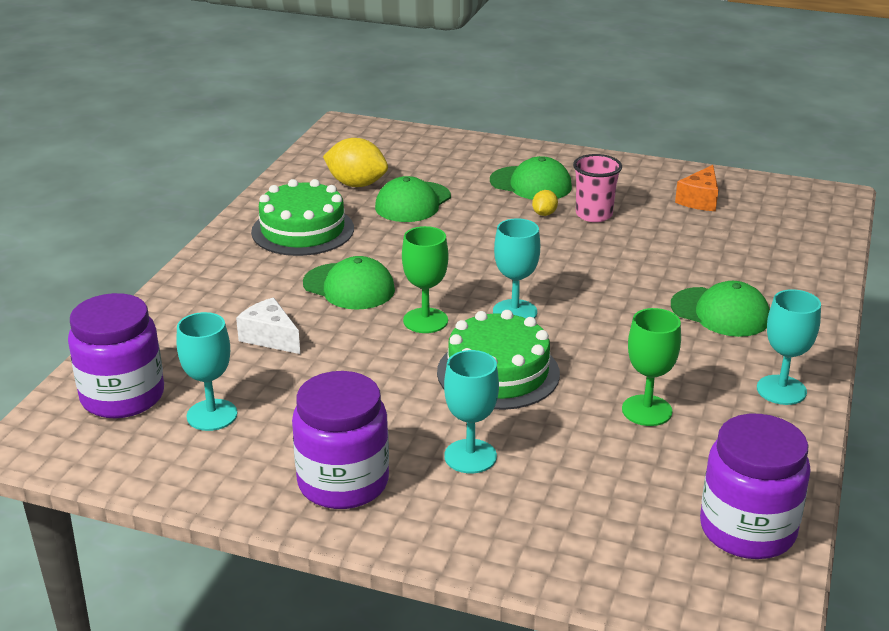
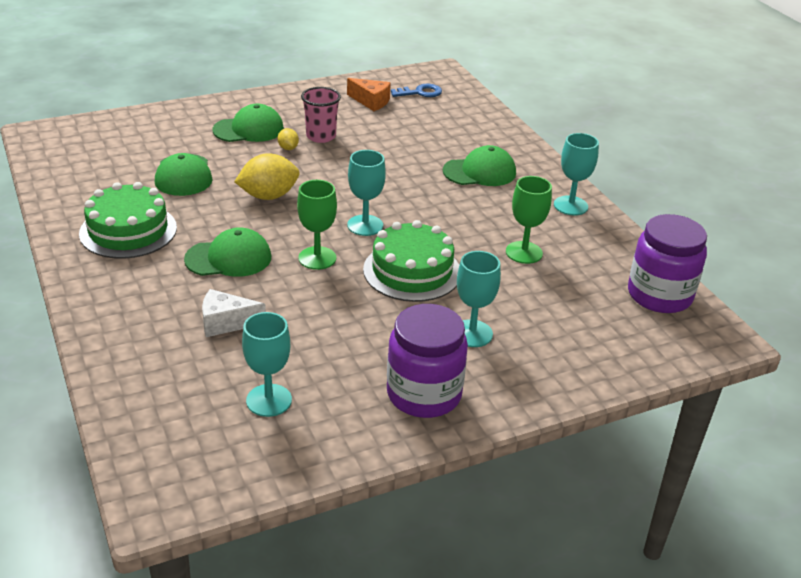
camera: 45 degrees left, 5 degrees up
purple jar [68,293,164,418] -> none
yellow lemon [323,138,388,187] -> yellow lemon moved to [234,153,299,200]
orange cheese [675,165,718,211] -> orange cheese turned 45 degrees counterclockwise [347,78,391,111]
none -> blue key [391,84,442,97]

